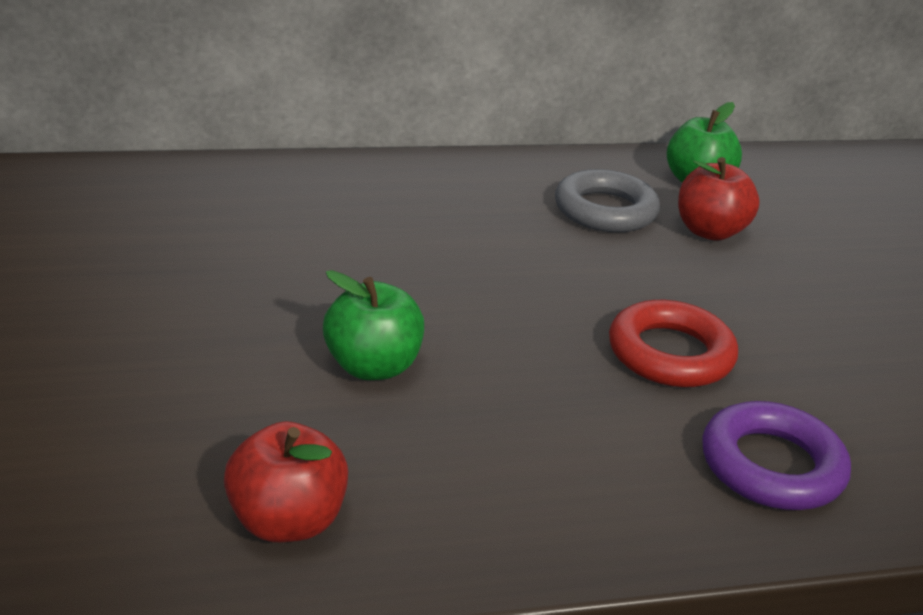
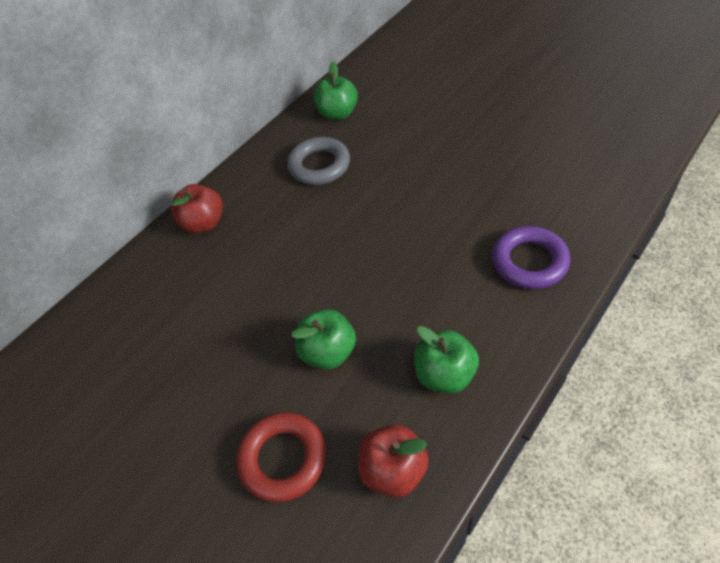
camera: 30 degrees left, 20 degrees up
red ring [609,300,738,387] -> red ring moved to [237,412,326,502]
red apple [678,157,760,241] -> red apple moved to [171,184,223,233]
none -> green apple [414,326,479,394]

